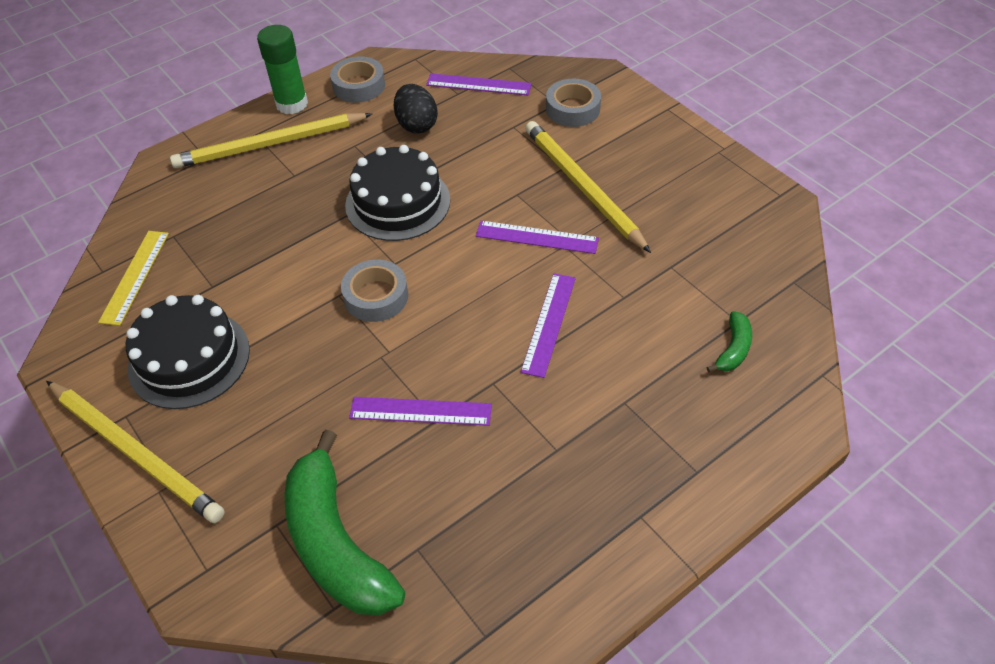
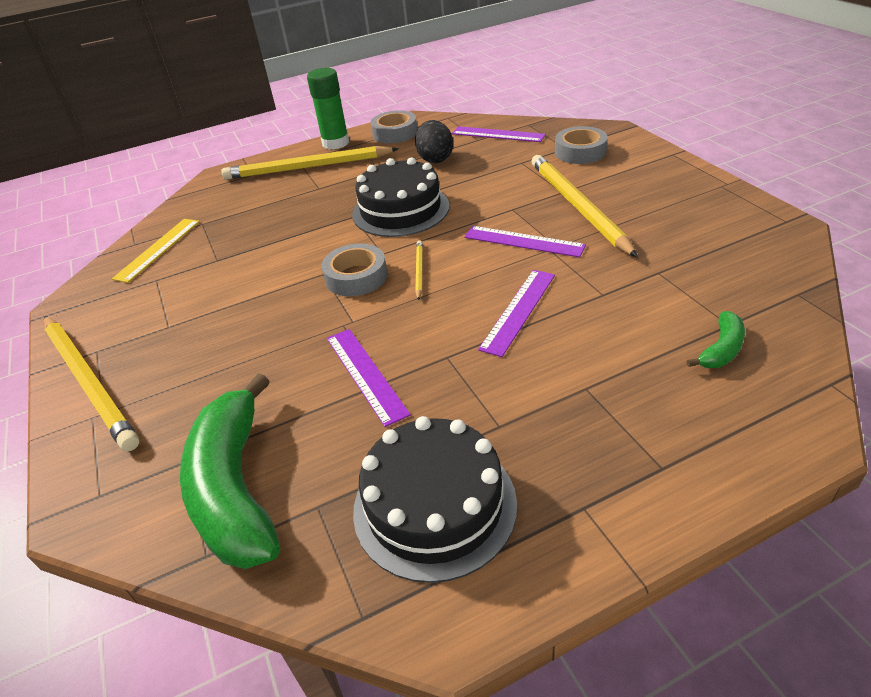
camera: 15 degrees right, 10 degrees down
black cake [126,295,250,409] -> black cake moved to [353,416,517,583]
purple ruler [349,397,492,426] -> purple ruler turned 45 degrees clockwise [327,329,411,427]
none -> yellow pencil [415,240,423,301]

